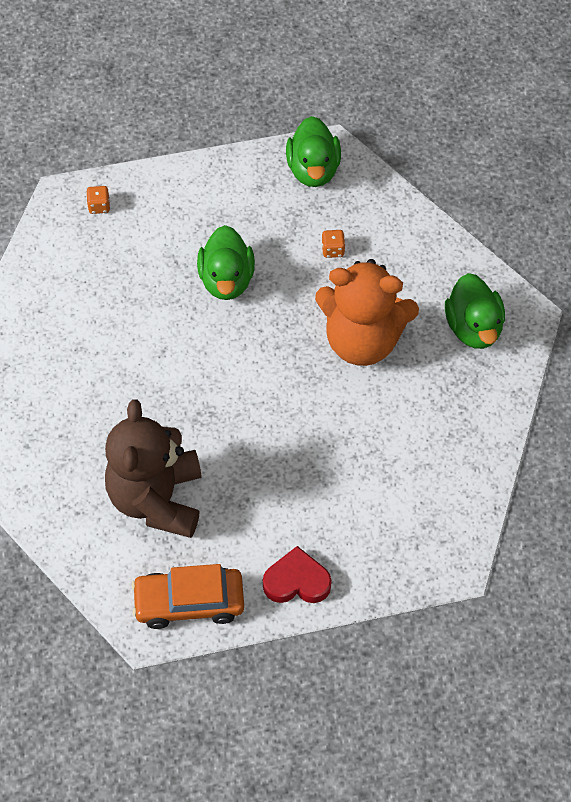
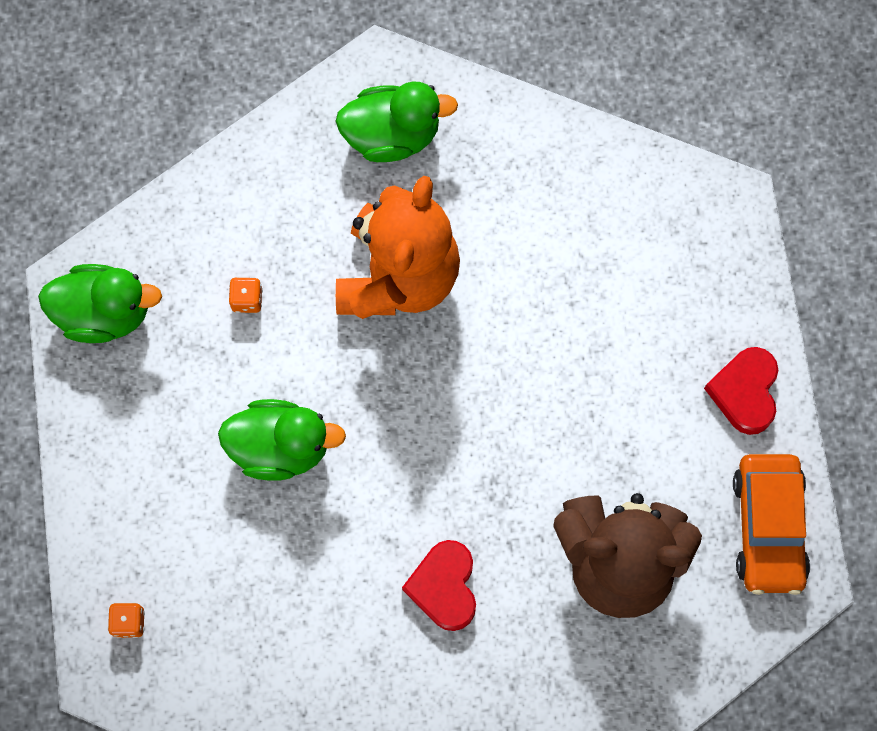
camera: 85 degrees left, 15 degrees up
none -> red heart [402,540,476,631]

